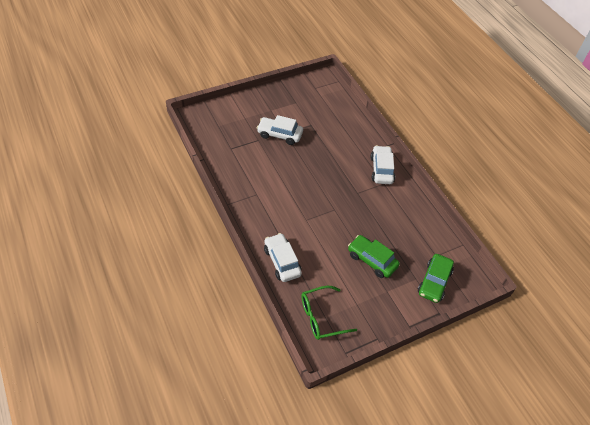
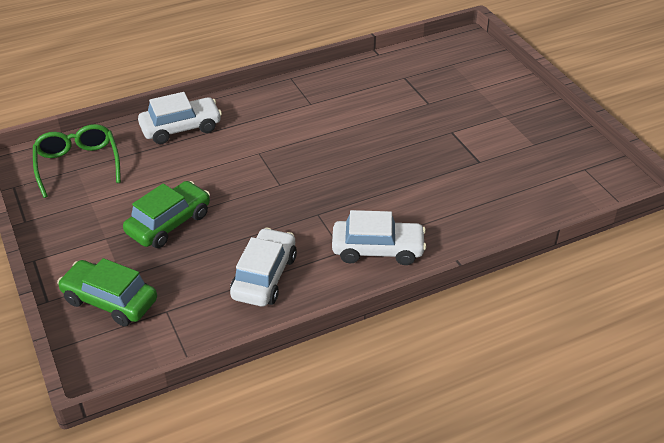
camera: 95 degrees right, 10 degrees down
white car [257,115,303,145] -> white car moved to [230,228,297,306]

